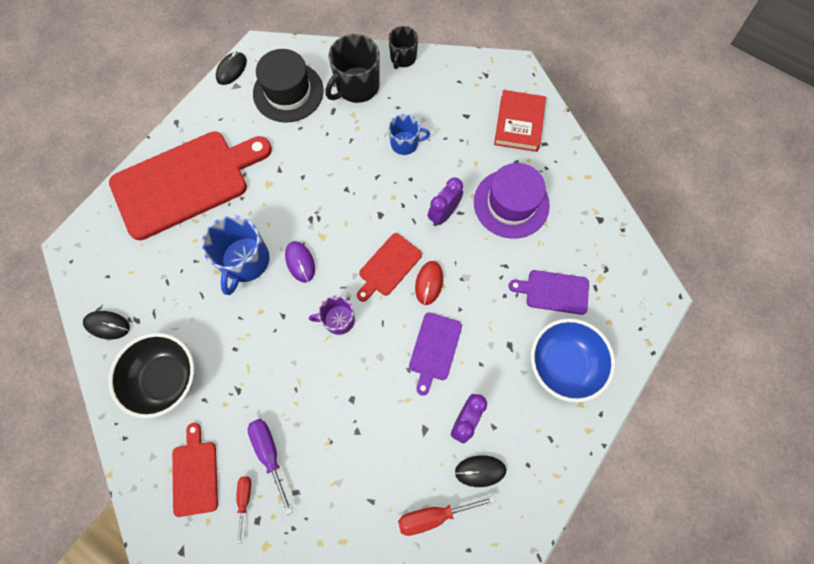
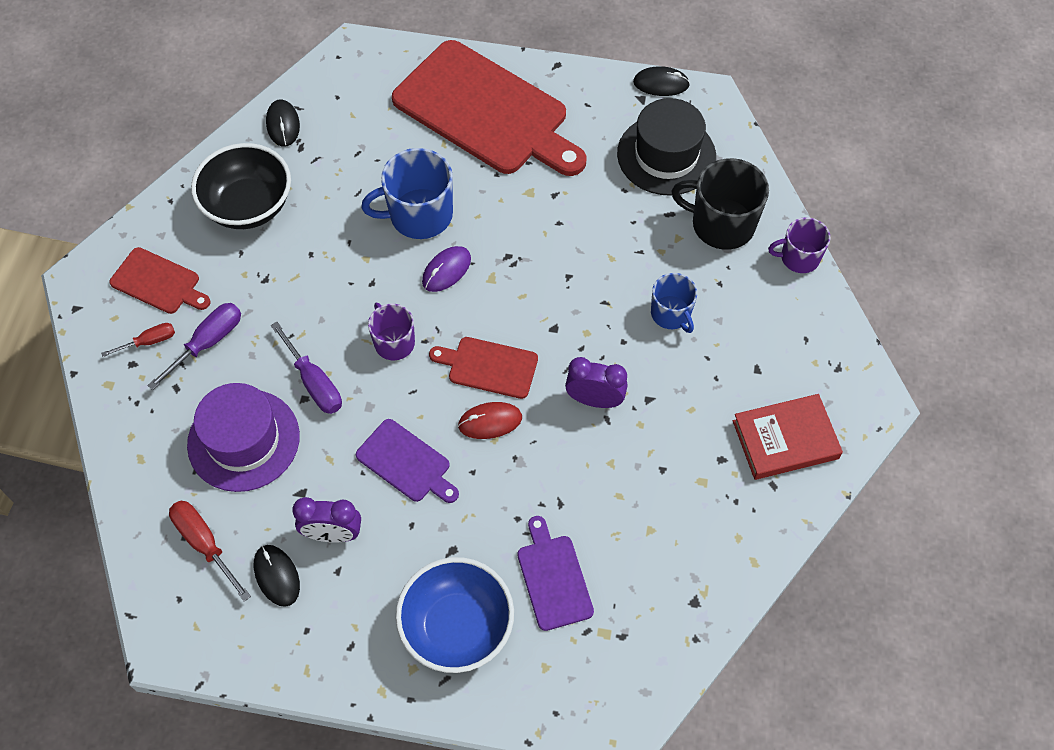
camera: 65 degrees right, 10 degrees down
red cutting board [172,423,218,517] -> red cutting board turned 60 degrees clockwise [110,247,211,314]
black mug [388,26,418,69] -> purple mug [768,217,831,273]
purple cutting board [409,312,462,396] -> purple cutting board turned 135 degrees counterclockwise [356,419,459,503]
purple hat [474,163,550,239] -> purple hat moved to [187,383,300,492]
none -> purple screwdriver [271,322,342,414]

